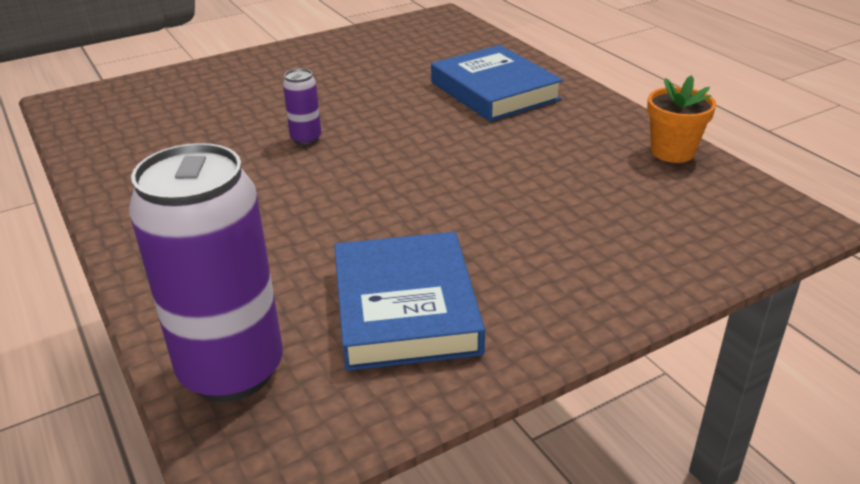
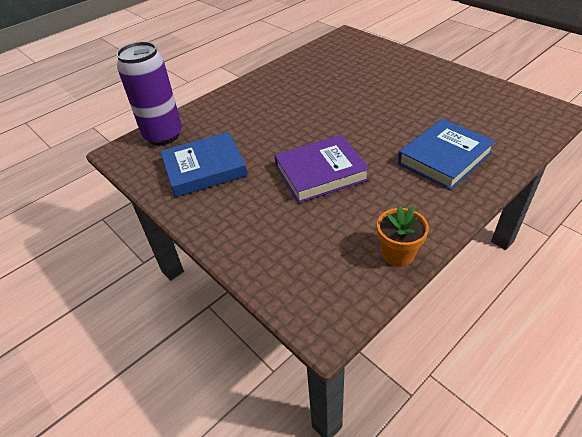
camera: 80 degrees right, 10 degrees up
purple can [283,69,321,145] -> none
none -> purple book [274,135,370,203]

